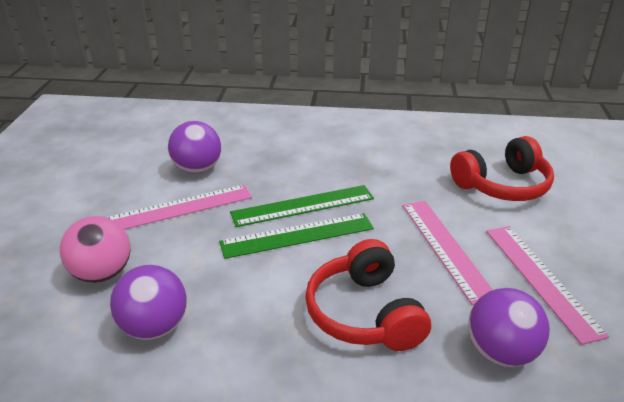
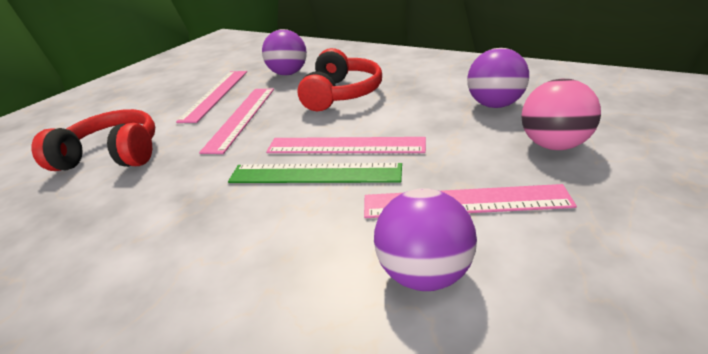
camera: 150 degrees left, 0 degrees up
green ruler [219,213,374,259] -> pink ruler [266,137,426,153]

